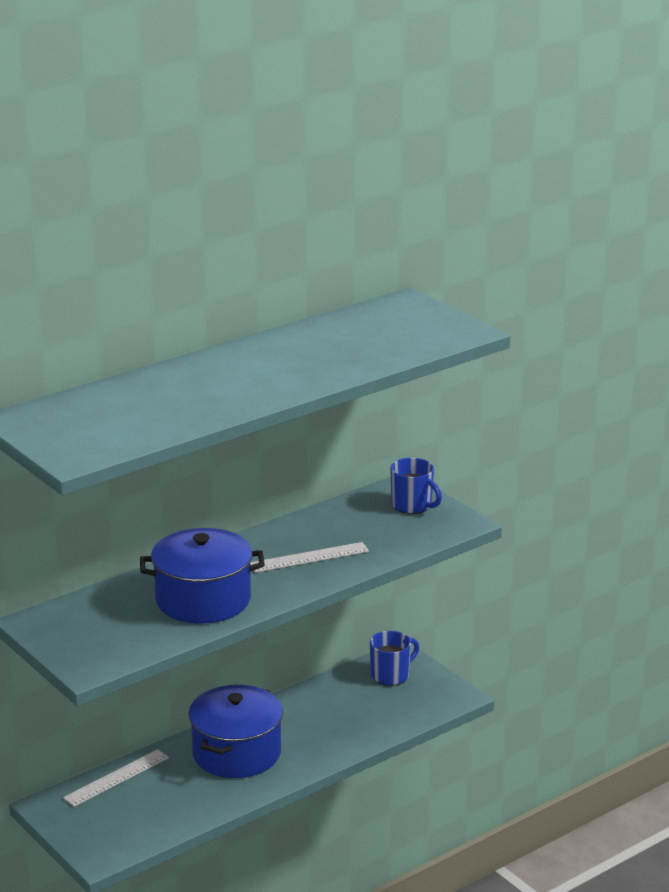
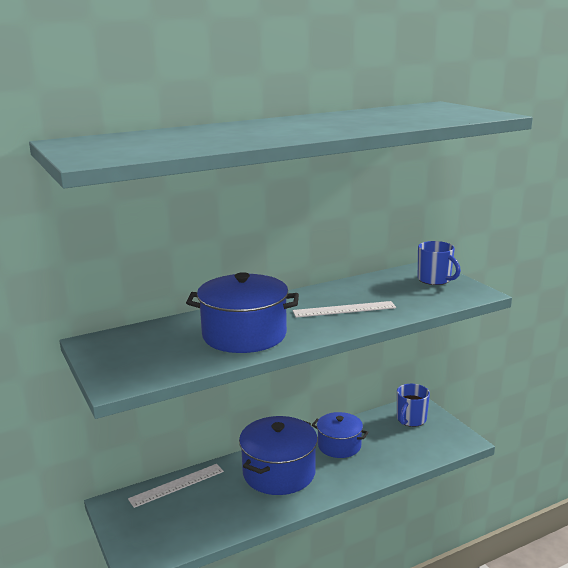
camera: 10 degrees right, 5 degrees down
blue mug [370,631,419,686] -> blue mug turned 150 degrees clockwise [397,384,430,427]
none -> blue pot [312,412,368,458]

